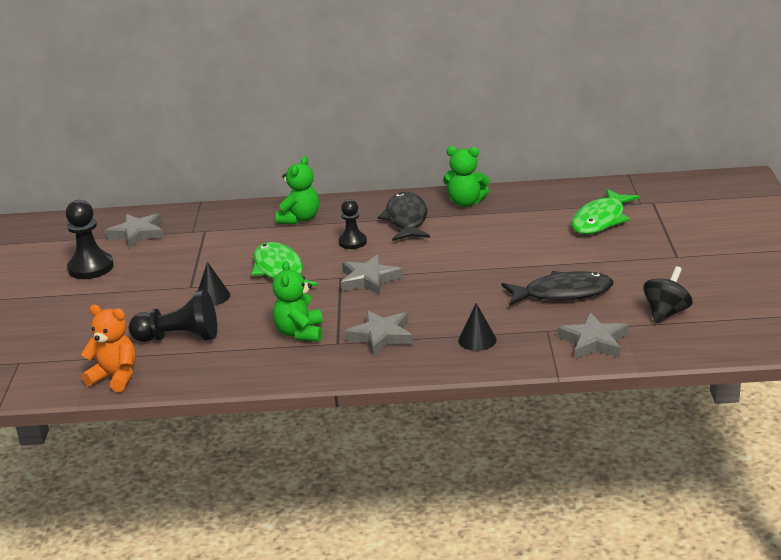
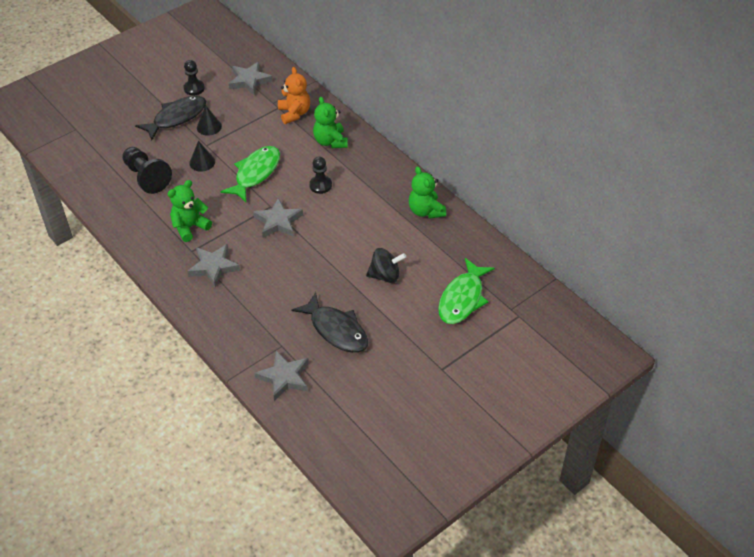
camera: 50 degrees right, 20 degrees up
black pawn [66,200,114,279] -> black pawn [184,60,205,95], size x0.64
orange teddy bear [81,304,136,392] -> orange teddy bear moved to [278,67,310,124]
green teddy bear [276,156,319,224] -> green teddy bear turned 90 degrees clockwise [313,97,348,148]
black fish [378,192,430,241] -> black fish moved to [135,96,206,141]
black cone [458,303,497,351] -> black cone moved to [197,105,222,136]
green fish [571,189,640,234] -> green fish turned 60 degrees counterclockwise [438,258,495,324]
black spinning top [643,266,693,323] -> black spinning top moved to [366,248,406,283]

